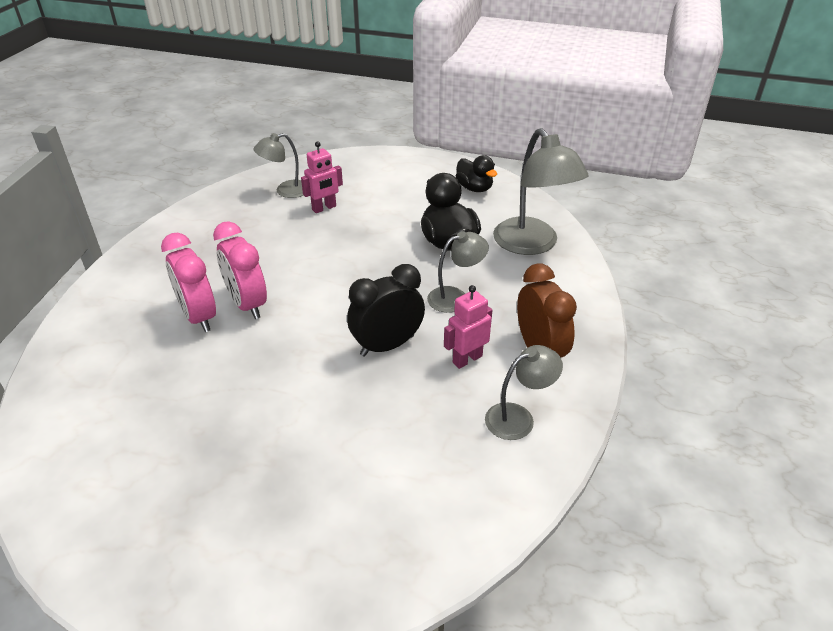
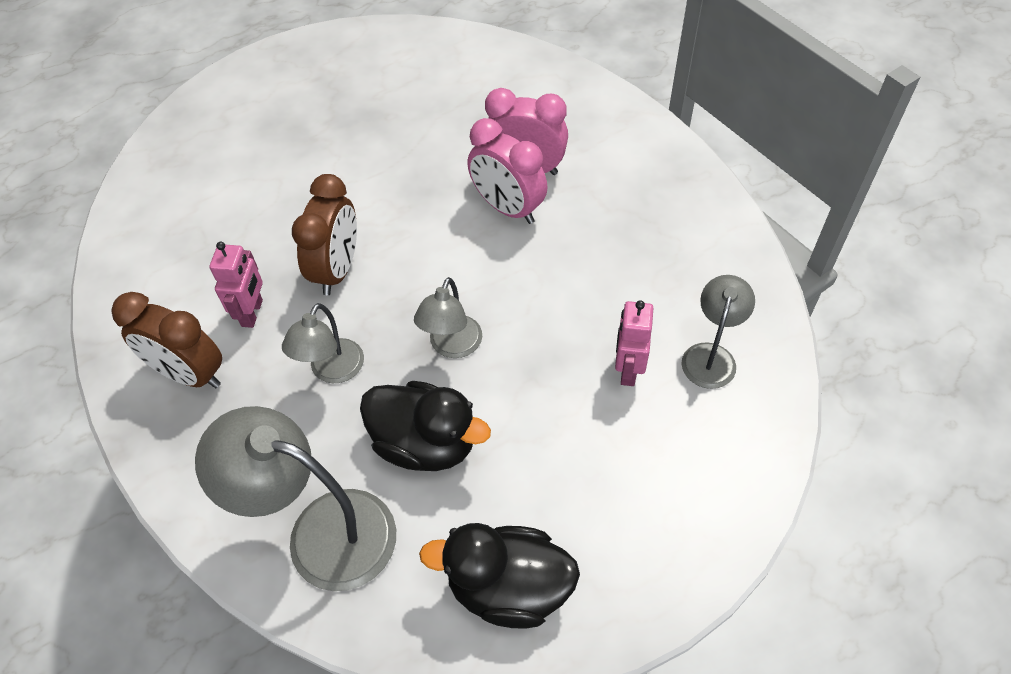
camera: 135 degrees right, 15 degrees up
pink clock [213,221,267,319] -> pink clock turned 150 degrees counterclockwise [467,118,548,224]
black clock [347,264,425,357] -> brown clock [292,174,357,295]
black duck [456,155,497,192] -> black duck [419,523,580,629], size x1.50
grey lamp [485,345,563,440] -> grey lamp moved to [414,277,482,358]

